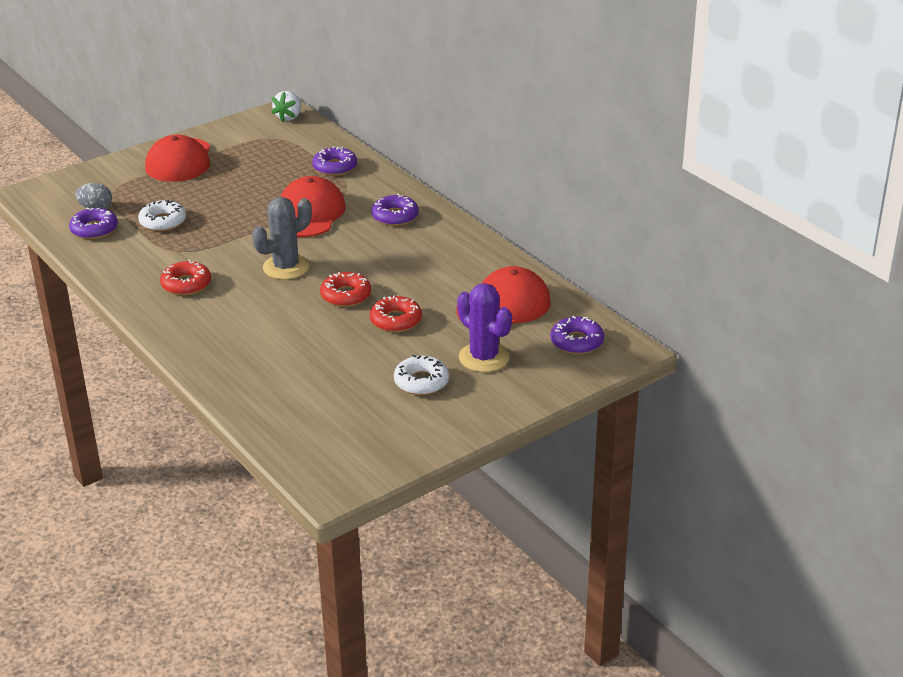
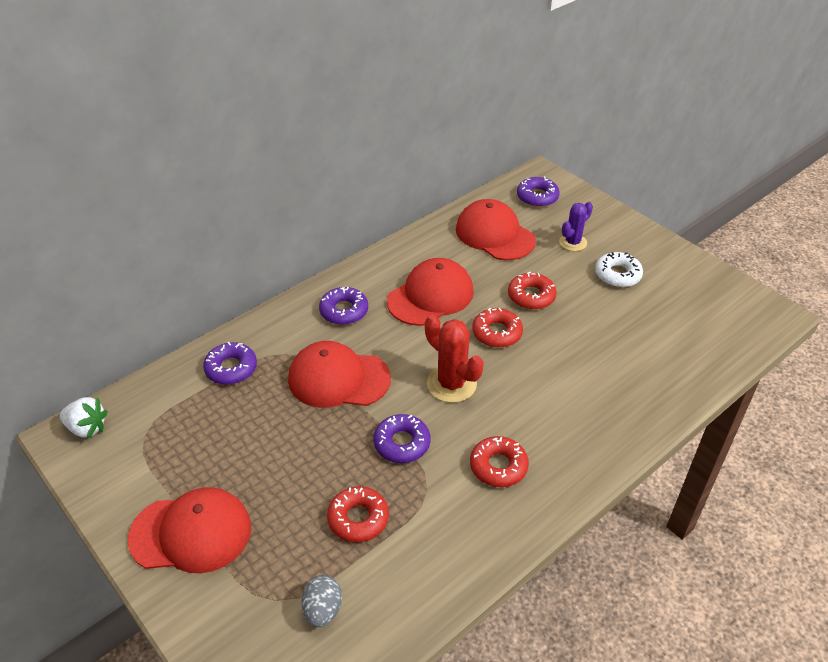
camera: 95 degrees left, 10 degrees up
purple donut [69,207,118,239] -> purple donut moved to [373,414,431,463]
white donut [138,200,186,231] -> red donut [327,486,389,542]
grey cactus [252,197,312,280] -> red cactus [425,315,484,403]
purple cactus [457,283,512,372] -> purple cactus [559,202,593,251], size x0.66
none -> red cap [387,258,474,326]

